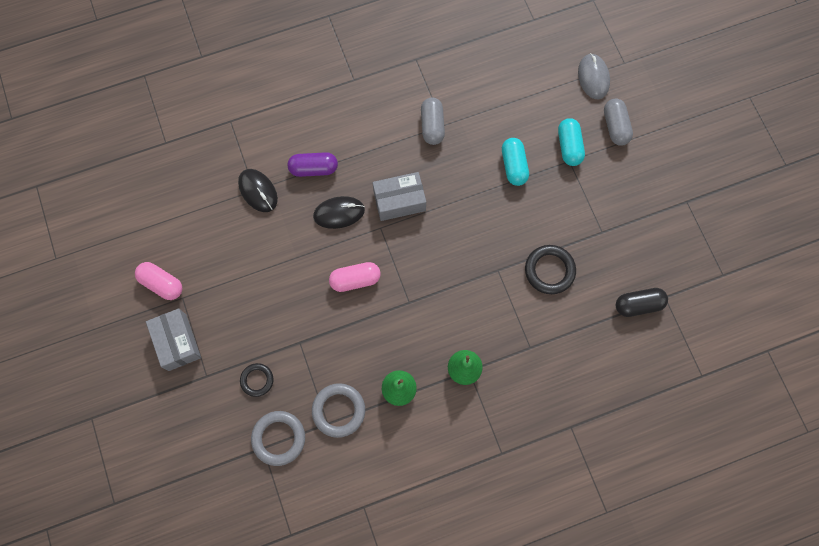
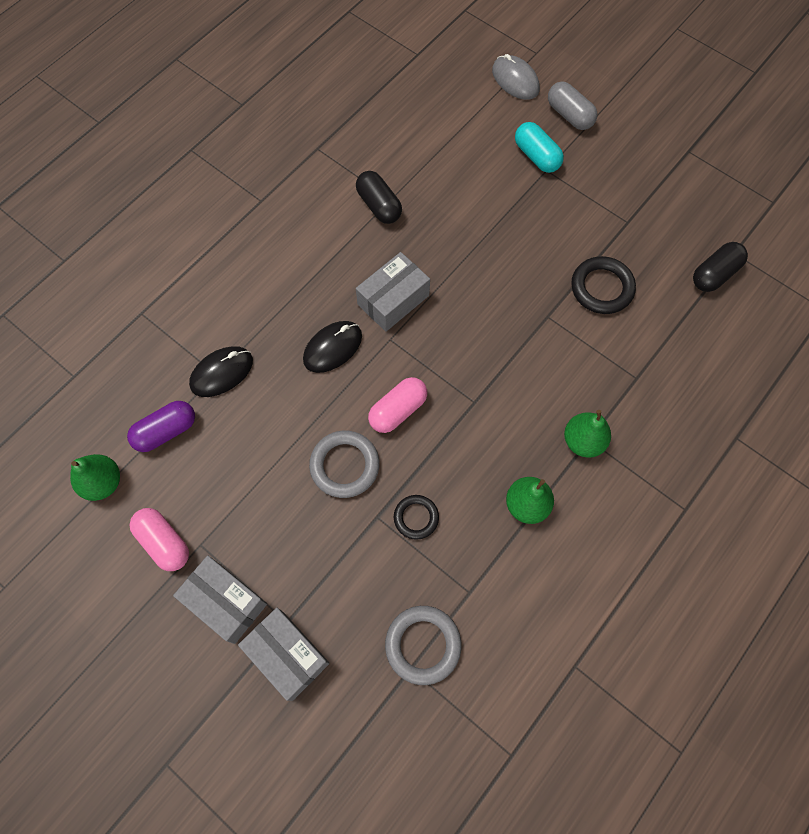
camera: 30 degrees left, 5 degrees down
pink capsule [135,262,182,300] -> pink capsule turned 45 degrees clockwise [130,508,189,571]
black mouse [238,169,278,212] -> black mouse turned 60 degrees counterclockwise [189,346,253,397]
black ring [240,363,274,397] -> black ring moved to [394,495,439,540]
purple capsule [288,152,338,177] -> purple capsule moved to [127,401,195,452]
grey ring [312,383,365,438] -> grey ring moved to [309,431,380,498]
grey capsule [421,98,445,145] -> black capsule [356,171,402,224]
turquoise capsule [502,138,529,186] -> none
none -> green pear [70,454,120,501]
none -> grey box [238,608,330,701]

